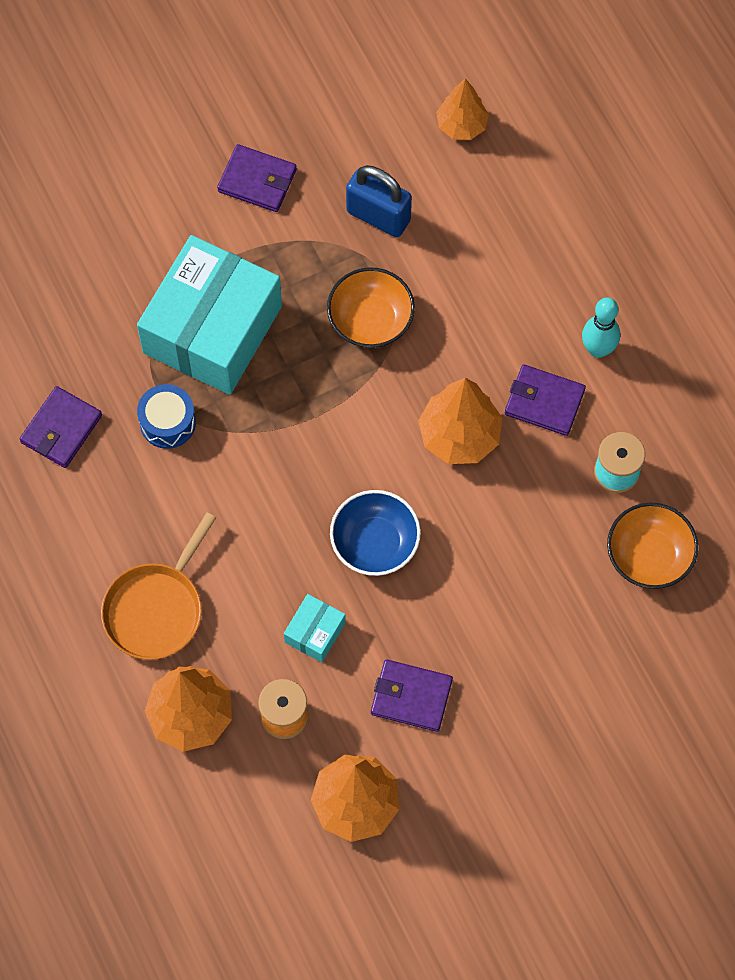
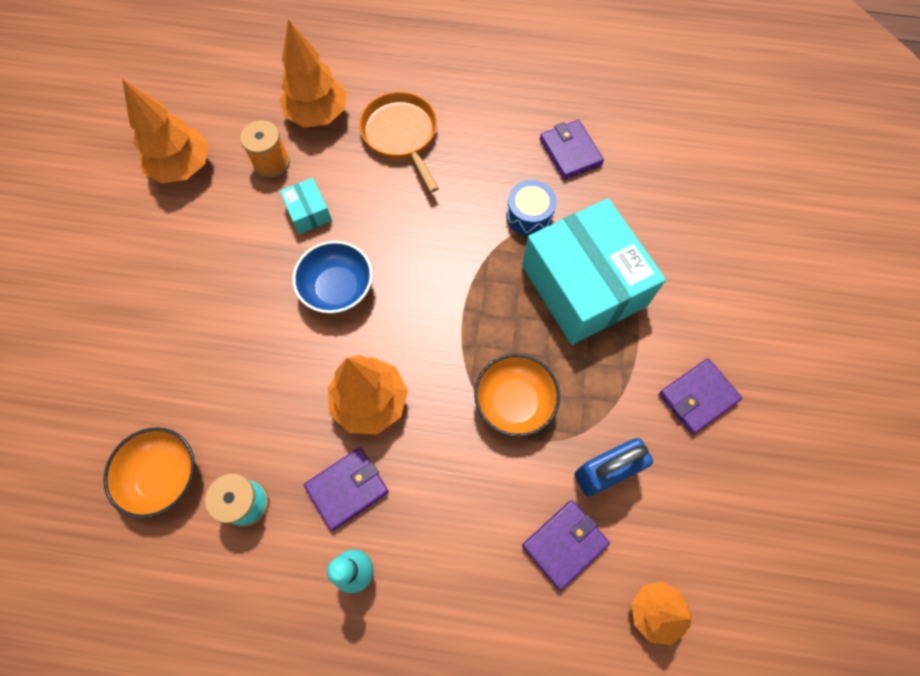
camera: 125 degrees right, 0 degrees up
purple wallet [371,659,453,732] -> purple wallet moved to [522,500,610,590]

